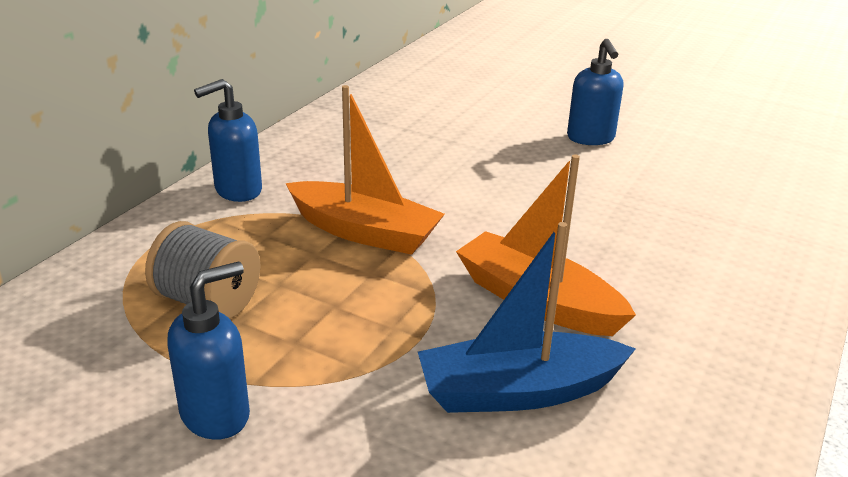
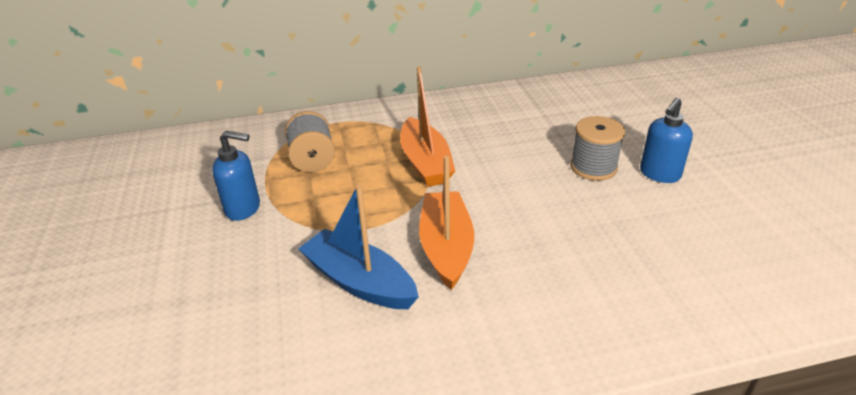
camera: 50 degrees right, 5 degrees up
blue soap dispenser [194,79,262,202] -> none
none -> grey spool [571,116,625,181]

